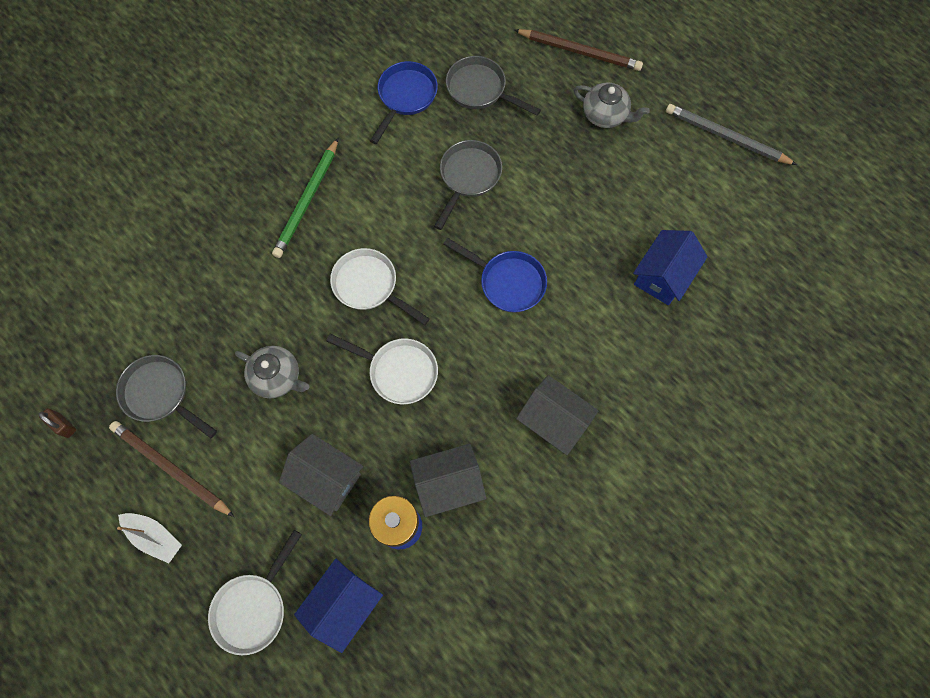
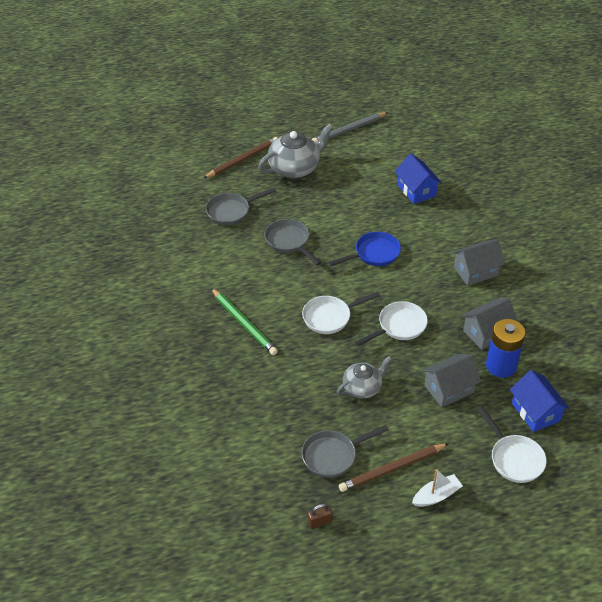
camera: 60 degrees left, 25 degrees down
blue pan [370,61,438,144] -> none
grey house [410,444,486,517] -> grey house turned 45 degrees clockwise [461,298,518,350]
grey teapot [574,82,650,128] -> grey teapot [258,124,333,178], size x1.62

